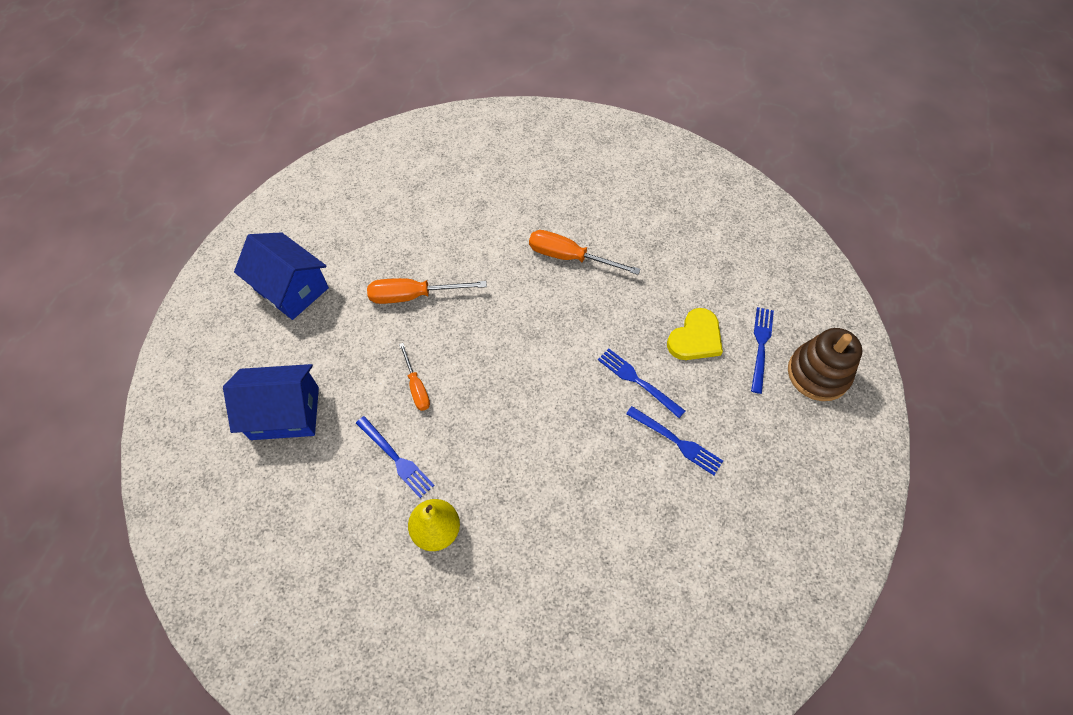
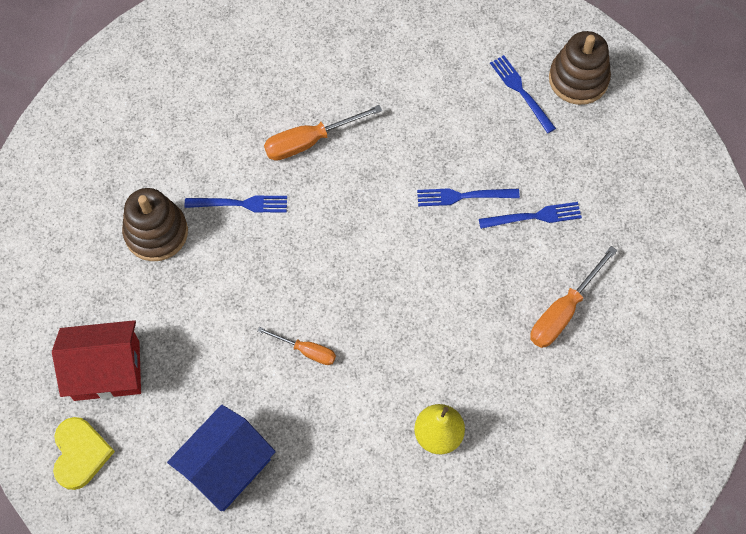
camera: 45 degrees left, 5 degrees up
blue house [234,232,329,320] -> red house [52,320,141,401]
blue fork [356,416,435,498] -> blue fork moved to [185,196,287,212]
orange screwdriver [367,278,487,304] -> orange screwdriver moved to [530,246,617,348]
yellow heart [667,308,723,360] -> yellow heart moved to [53,417,115,490]
none -> brown stacking toy [122,188,188,261]

